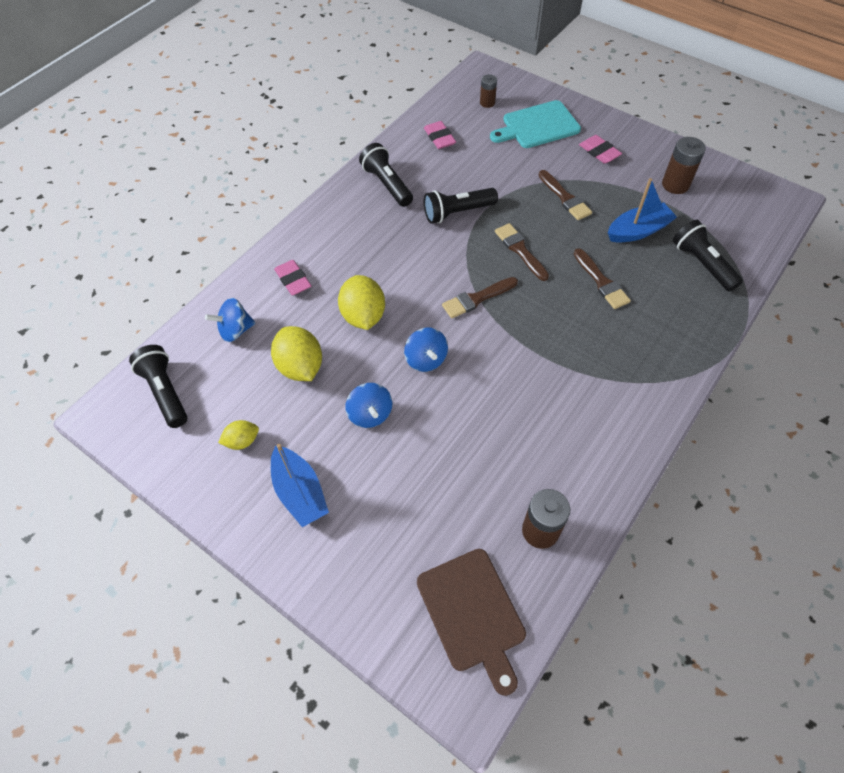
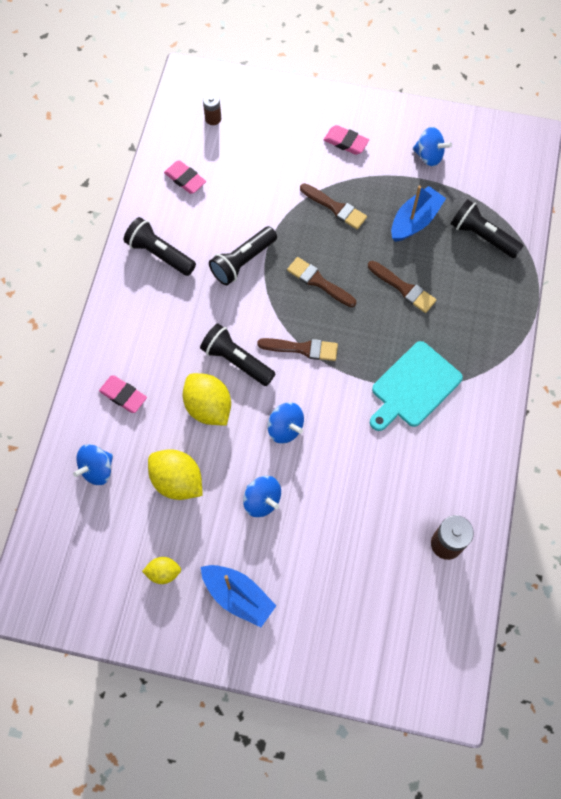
camera: 25 degrees left, 10 degrees up
black flashlight [129,345,188,428] -> black flashlight moved to [200,323,276,386]
yellow lemon [218,420,259,450] -> yellow lemon turned 45 degrees clockwise [142,557,181,584]
brown cutting board [417,549,526,696] -> none
brown brush [442,277,518,319] -> brown brush turned 120 degrees counterclockwise [257,338,338,361]
turquoise cutting board [490,100,581,148] -> turquoise cutting board moved to [370,341,463,431]
brown battery [662,137,706,194] -> blue spinning top [413,127,452,166]

